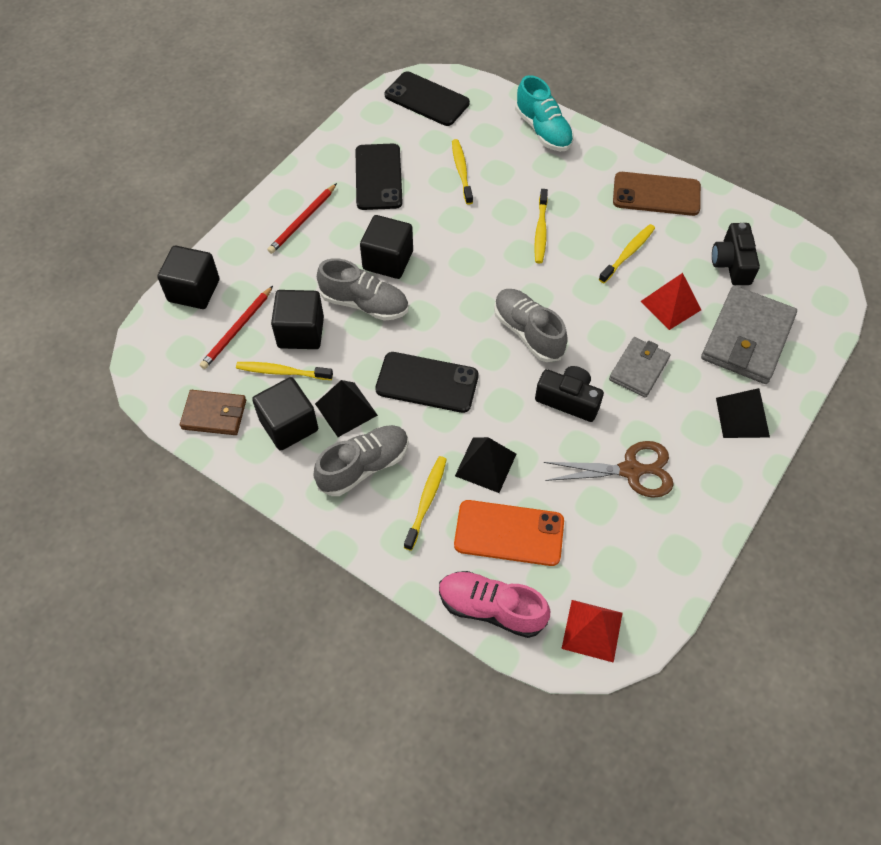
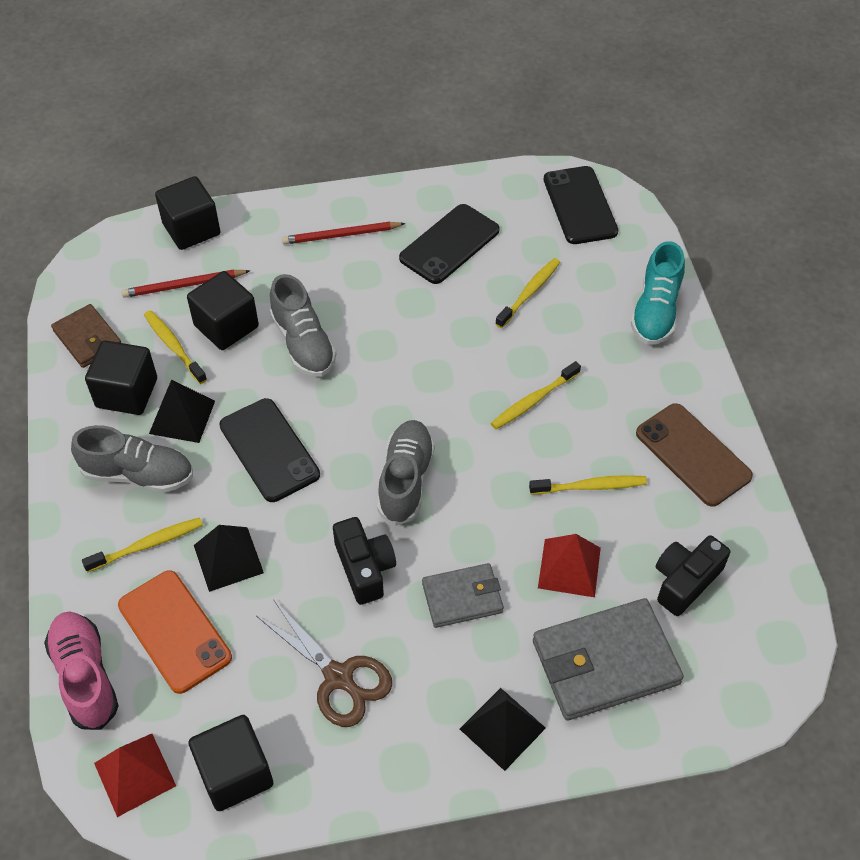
camera: 45 degrees right, 5 degrees down
black cube [360,215,413,279] -> black cube moved to [189,715,273,811]

